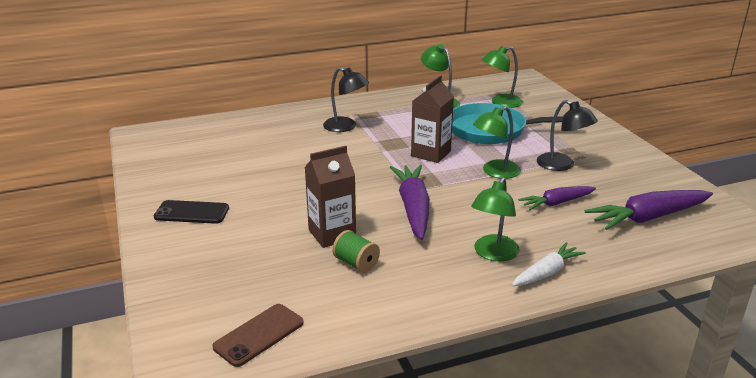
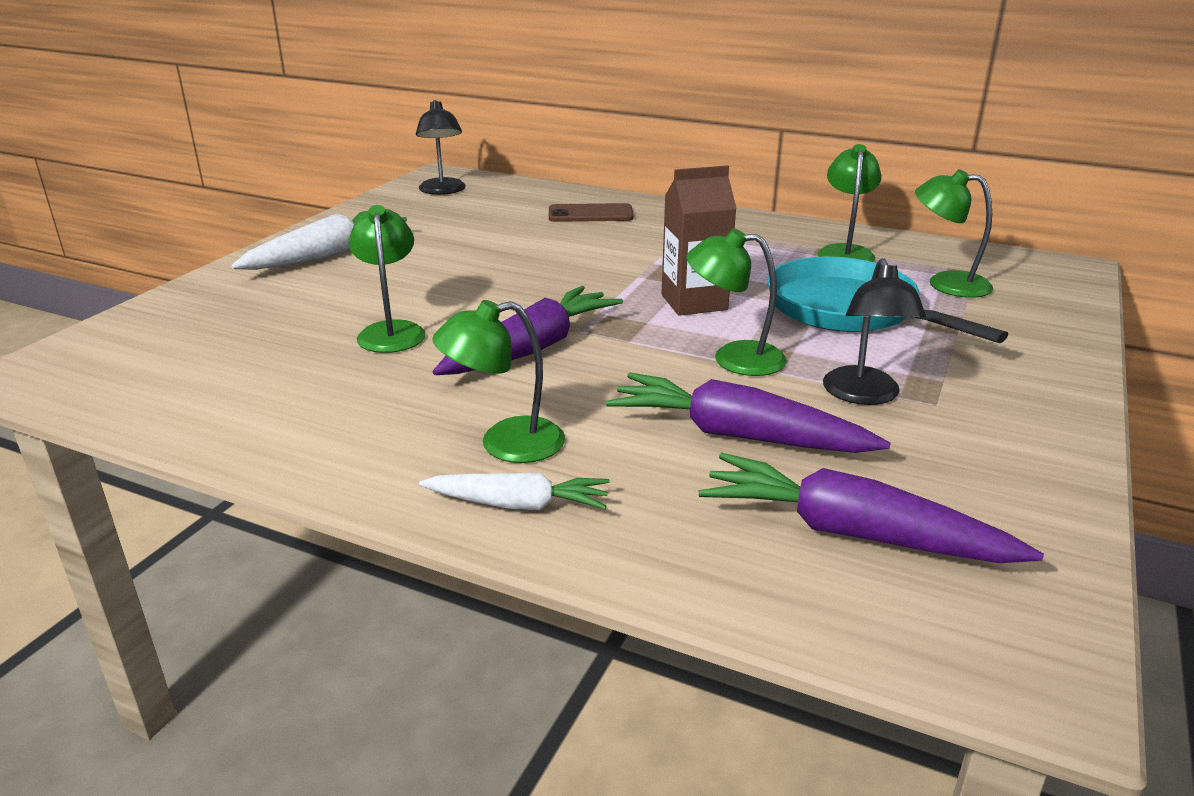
camera: 45 degrees right, 0 degrees up
black phone [154,200,229,224] -> white carrot [231,211,407,270]
brown phone [212,304,304,367] -> brown phone moved to [549,203,634,222]
brown carton [304,146,356,248] -> green lamp [349,205,426,353]
black lamp [323,67,369,132] -> black lamp moved to [416,100,466,195]
green spool [333,230,380,273] -> none
purple carrot [518,186,596,210] -> purple carrot [606,373,891,453], size x1.62

